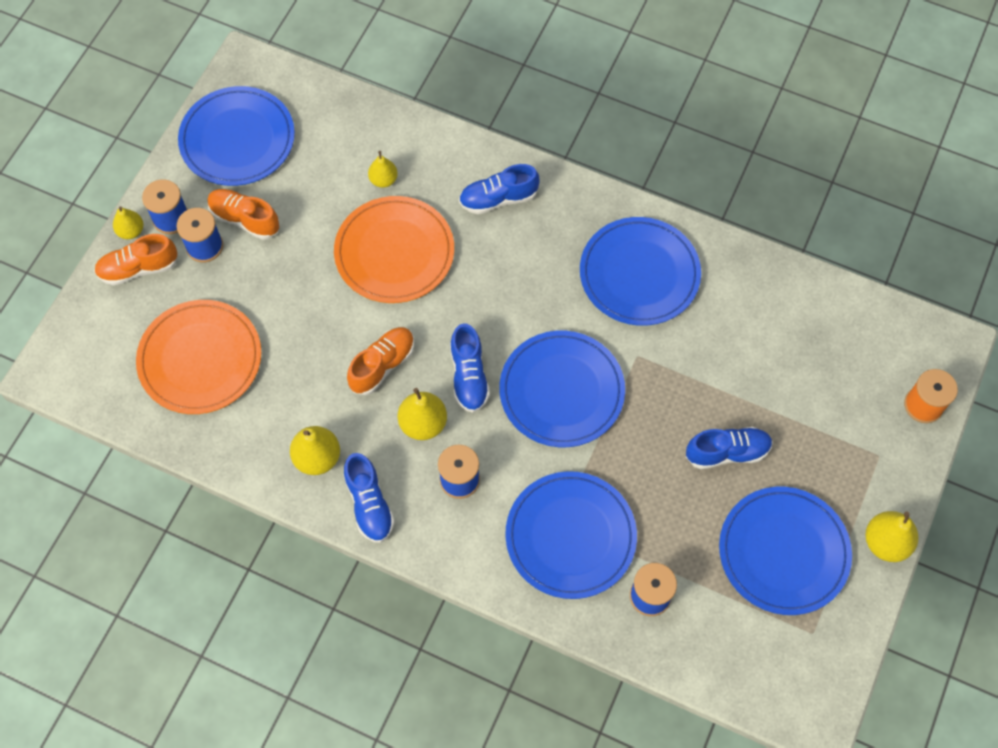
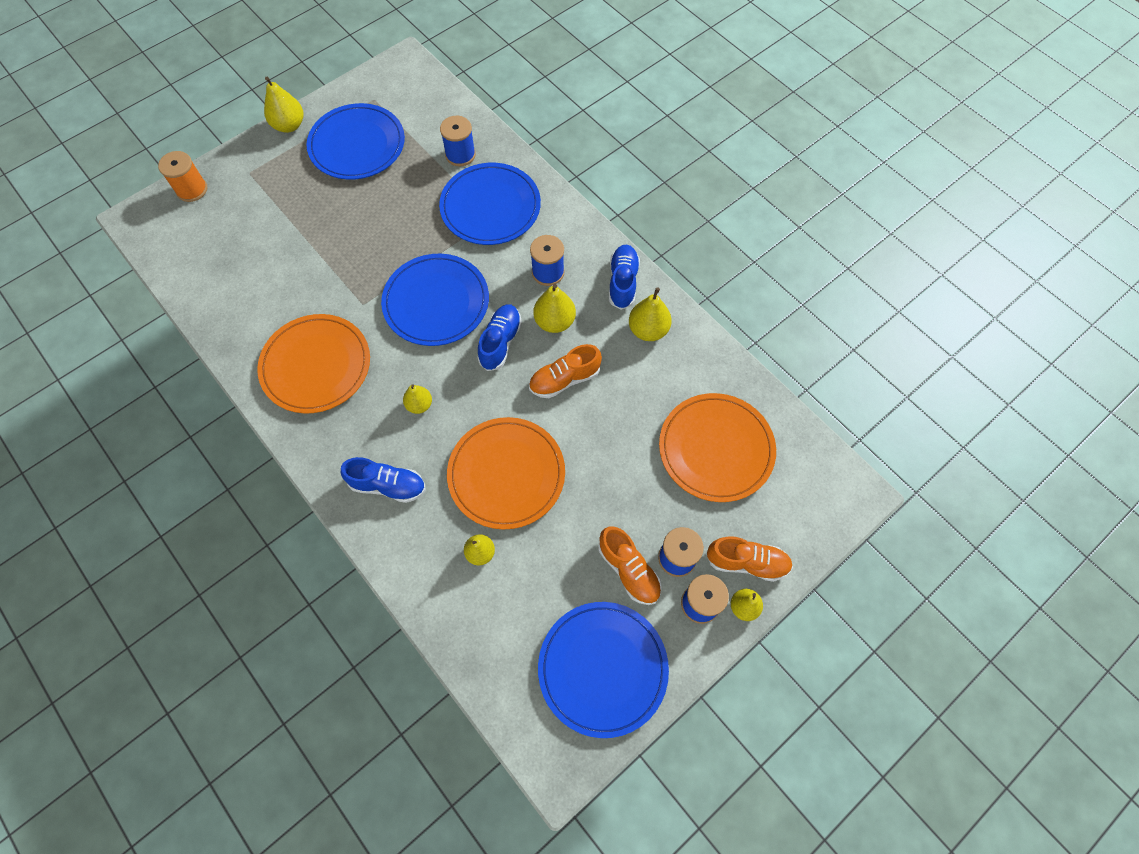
camera: 155 degrees left, 0 degrees up
blue plate [580,217,701,326] -> orange plate [257,314,370,414]
blue shoe [686,427,773,469] -> none
none -> yellow pear [403,384,432,414]

